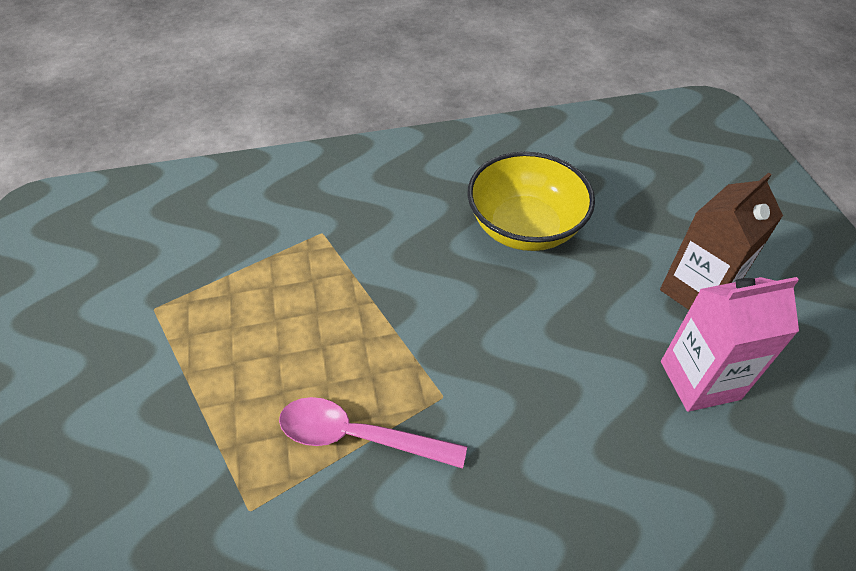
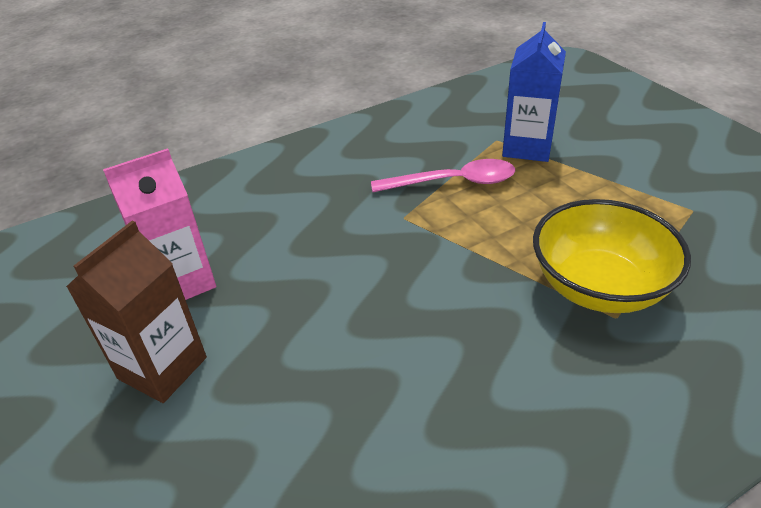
camera: 165 degrees right, 10 degrees down
yellow bowl [467,152,595,251] -> yellow bowl moved to [533,199,691,313]
none -> blue carton [502,22,566,162]

